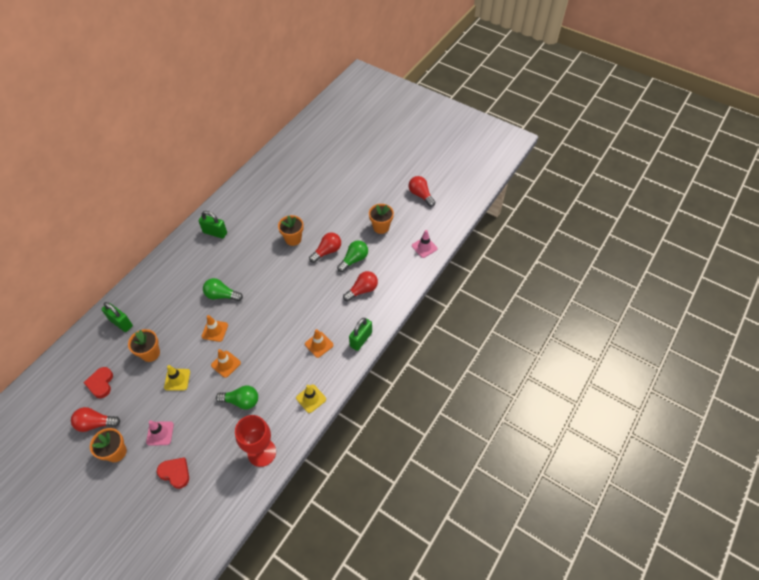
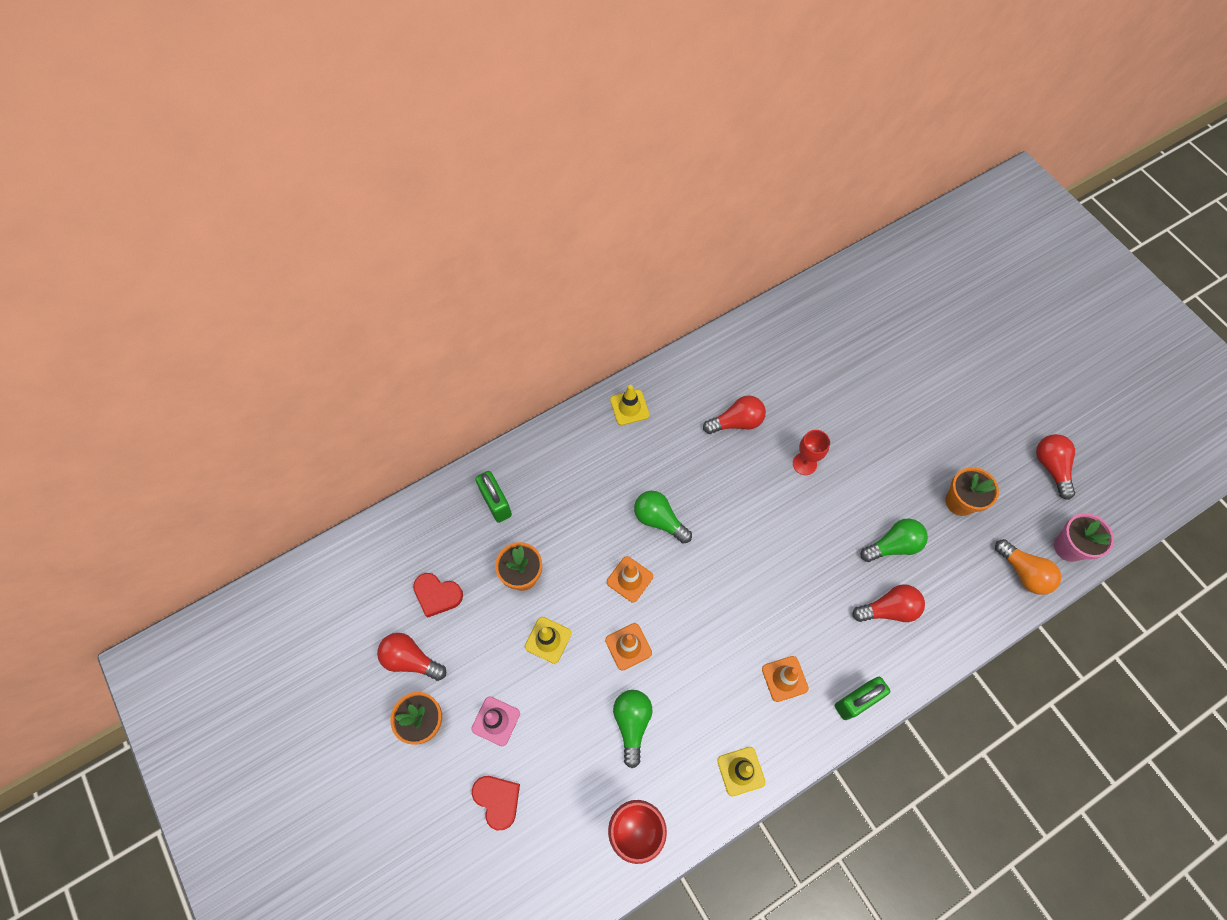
camera: 25 degrees right, 10 degrees up
red heart [84,367,113,398] -> red heart turned 90 degrees counterclockwise [413,573,463,618]
green padlock [199,211,227,239] -> none
green light bulb [216,386,258,410] -> green light bulb turned 120 degrees counterclockwise [613,690,652,768]
orange flower pot [278,215,304,246] -> red goblet [793,430,830,475]
red light bulb [309,232,341,263] -> red light bulb moved to [703,396,766,434]
pink traffic cone [412,230,438,258] -> orange light bulb [995,539,1061,595]
none -> yellow traffic cone [610,385,649,425]
none -> pink flower pot [1054,513,1114,562]

